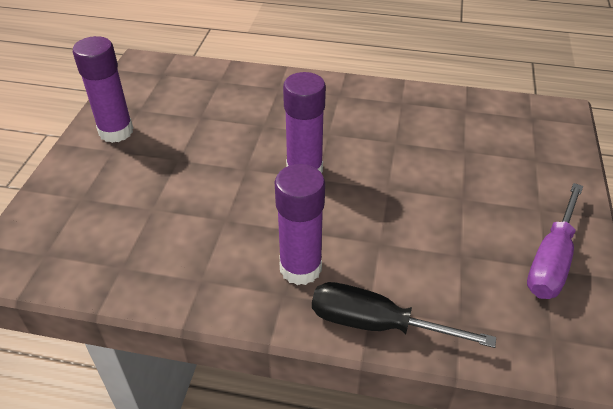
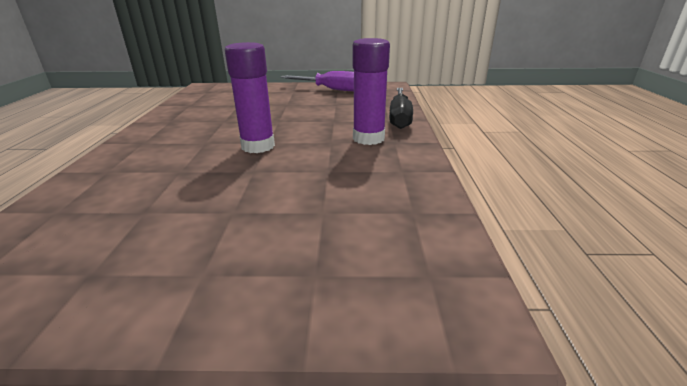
camera: 100 degrees left, 15 degrees down
purple glue stick [73,36,133,143] -> none

